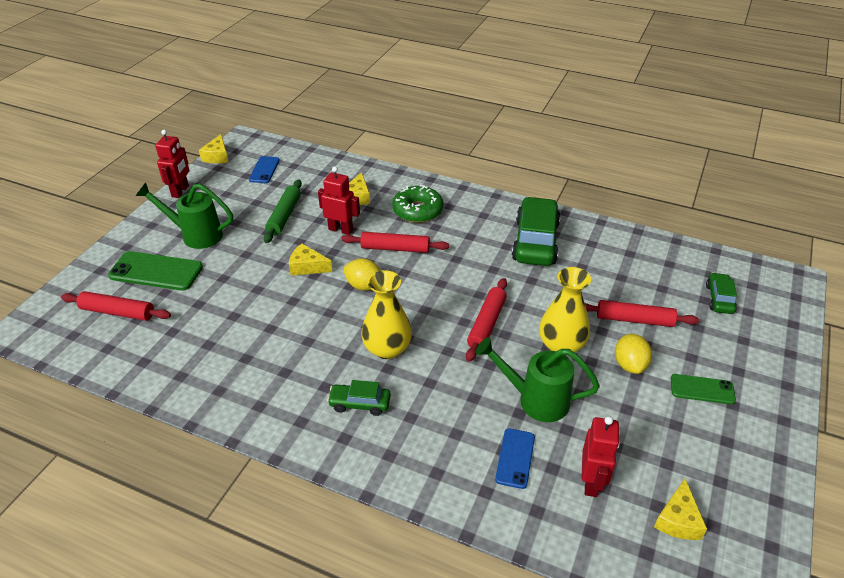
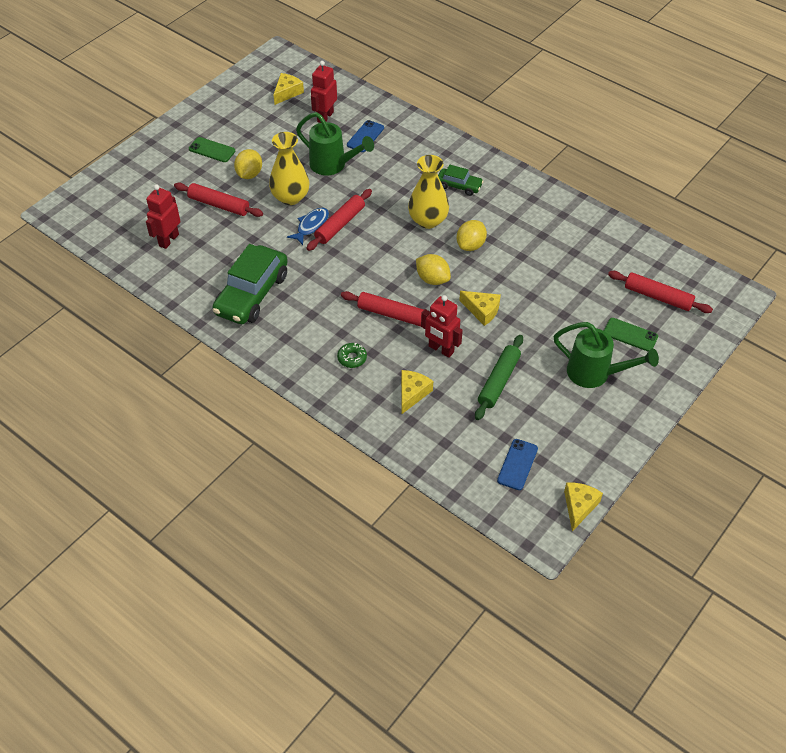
camera: 165 degrees left, 10 degrees up
green phone [108,251,203,291] -> green phone [604,318,658,352], size x0.60
red robot [155,130,189,198] -> red robot moved to [146,185,180,249]
green donut [393,185,444,223] -> green donut [337,343,367,368], size x0.52
green car [706,273,737,314] -> none
none -> blue fish [287,208,329,245]
none -> yellow lemon [456,220,487,251]

